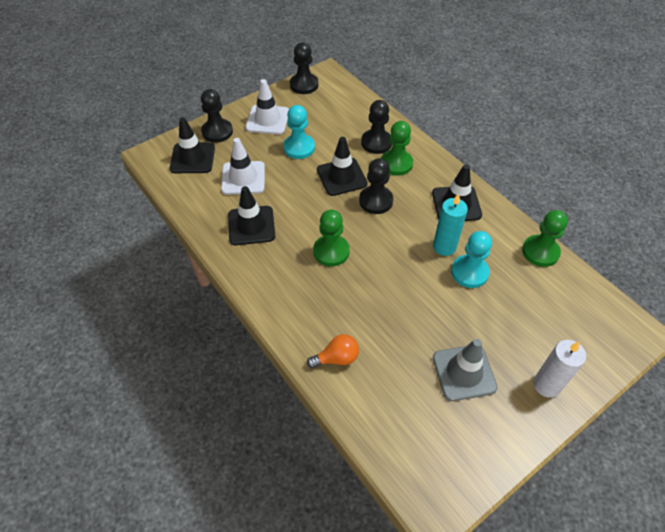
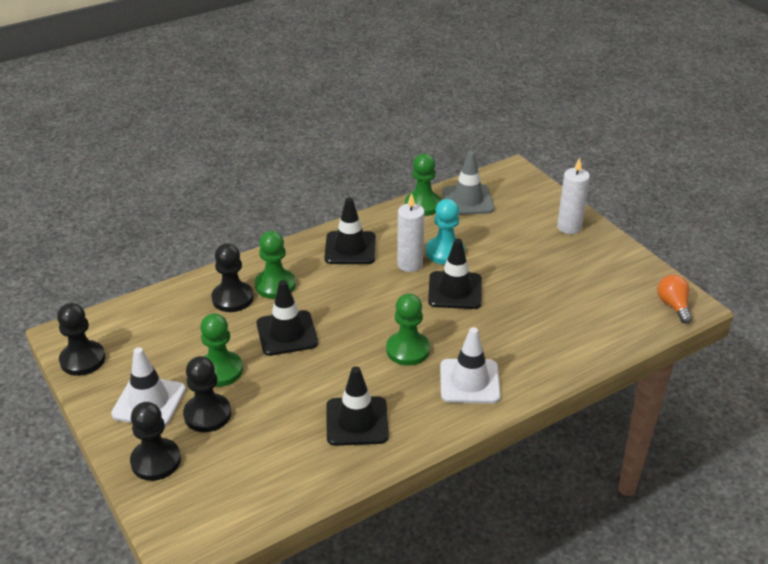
camera: 85 degrees left, 15 degrees down
black traffic cone [170,118,215,173] -> black traffic cone moved to [428,239,482,309]
white traffic cone [221,138,265,195] -> white traffic cone moved to [440,327,501,404]
turquoise pawn [283,105,315,159] -> green pawn [200,313,243,387]
orange light bulb [307,334,359,369] -> orange light bulb moved to [658,275,692,324]
black pawn [359,158,393,214] -> black pawn moved to [183,356,231,432]
turquoise candle [433,193,468,256] -> white candle [397,193,425,272]
grey traffic cone [433,339,498,401] -> grey traffic cone moved to [443,151,494,215]

